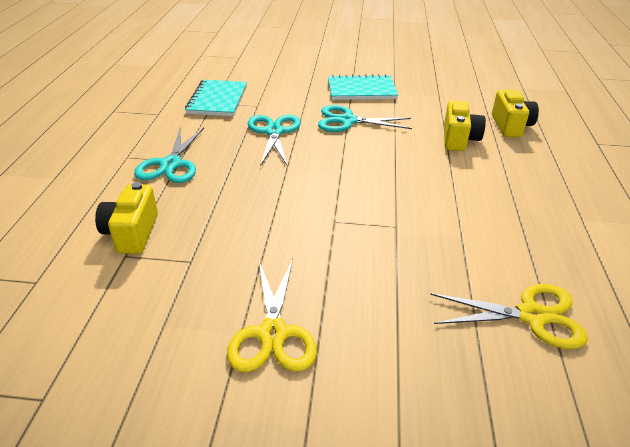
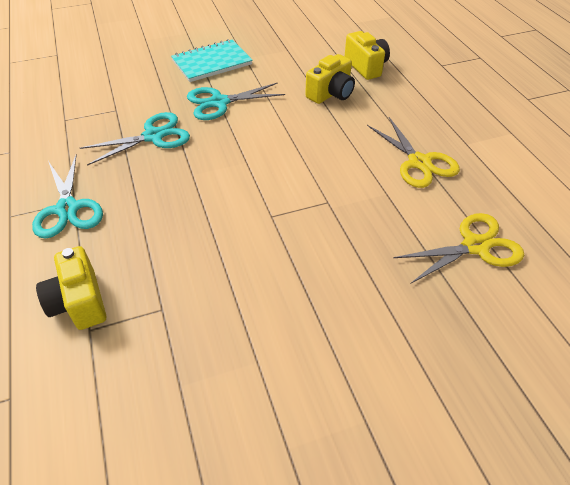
camera: 25 degrees left, 10 degrees up
turquoise notebook [185,80,247,116] -> none
yellow scissors [227,259,317,372] -> yellow scissors moved to [367,117,460,188]
turquoise scissors [248,115,301,166] -> turquoise scissors turned 90 degrees clockwise [80,112,190,166]
yellow camera [444,100,486,151] -> yellow camera turned 60 degrees clockwise [305,54,355,104]

